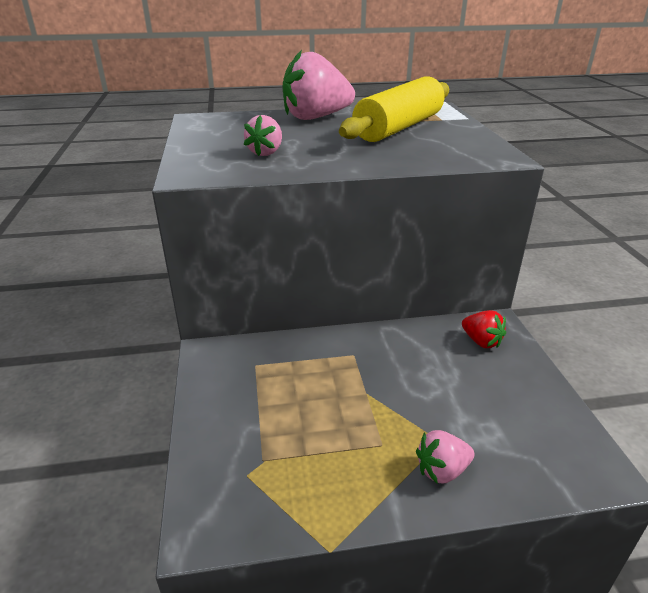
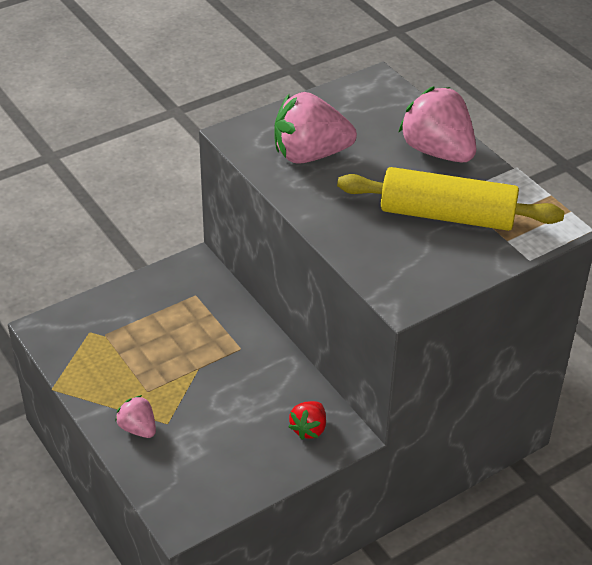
camera: 65 degrees right, 10 degrees up
pink strawberry [244,115,282,156] -> pink strawberry [274,92,357,164], size x1.93

